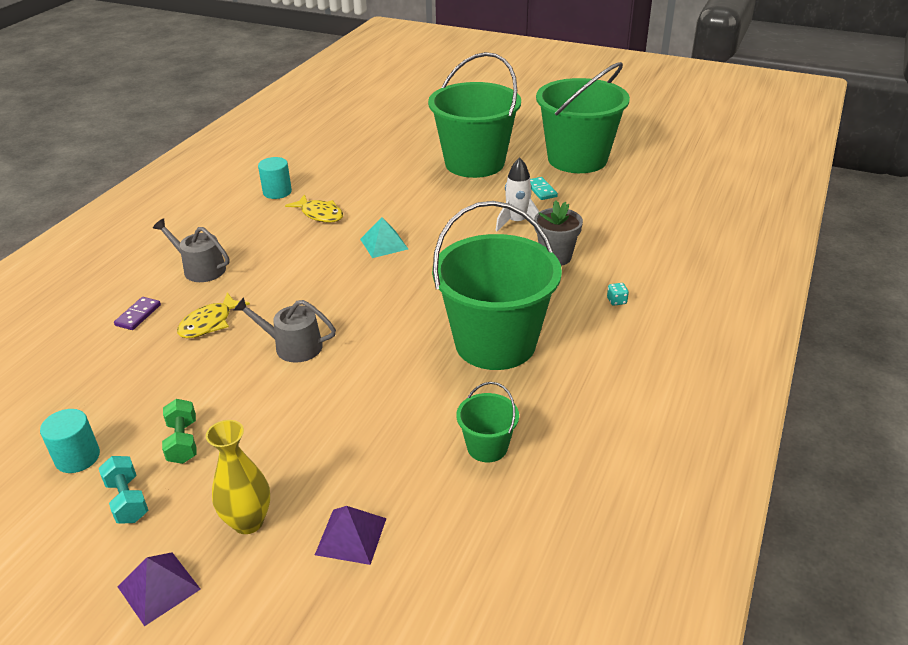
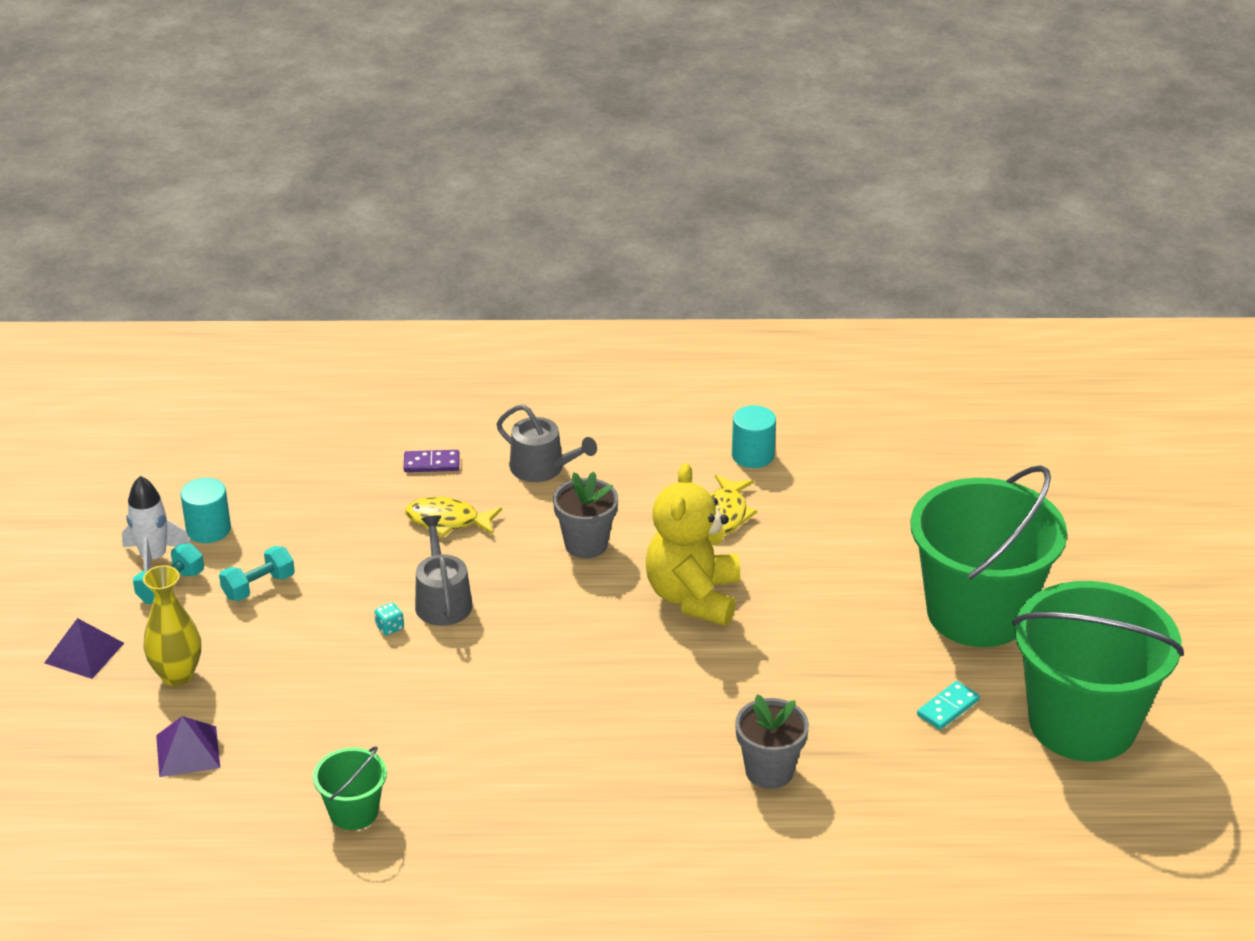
camera: 65 degrees right, 0 degrees up
grey watering can [153,218,229,282] -> grey watering can turned 120 degrees clockwise [496,404,597,482]
green dumbbell [162,399,197,464] -> turquoise dumbbell [219,546,295,601]
turquoise pyramid [360,218,408,258] -> yellow teddy bear [646,463,740,626]
green bucket [432,201,562,370] -> none
white rocket [496,157,539,231] -> white rocket moved to [122,476,191,571]
turquoise dice [607,283,629,306] -> turquoise dice moved to [374,602,404,635]
none -> grey flower pot [553,472,618,558]

